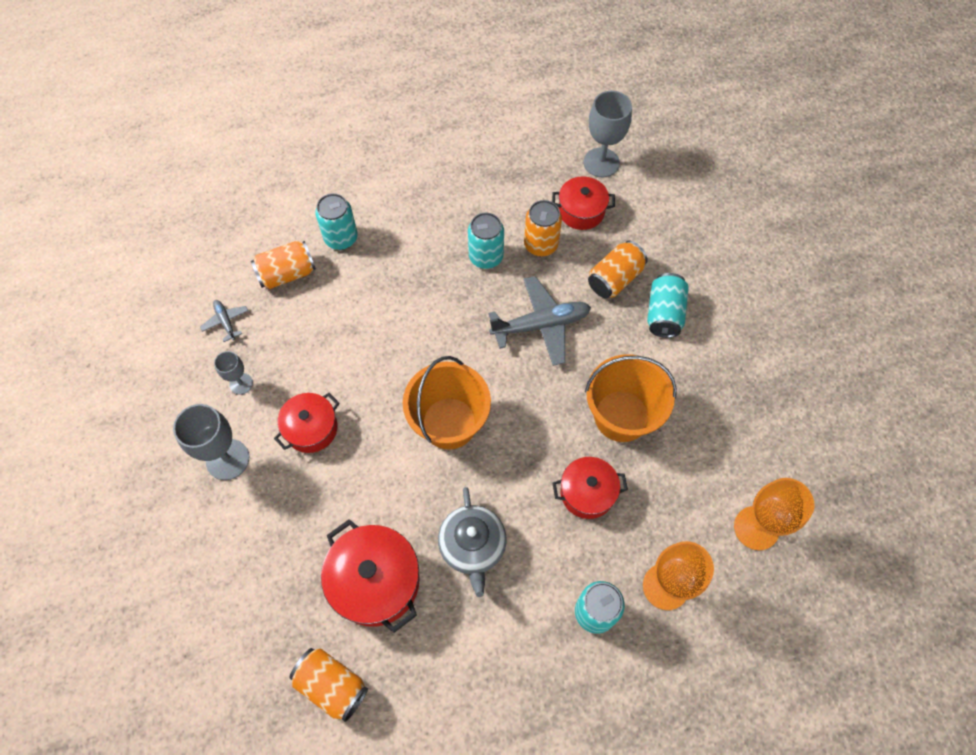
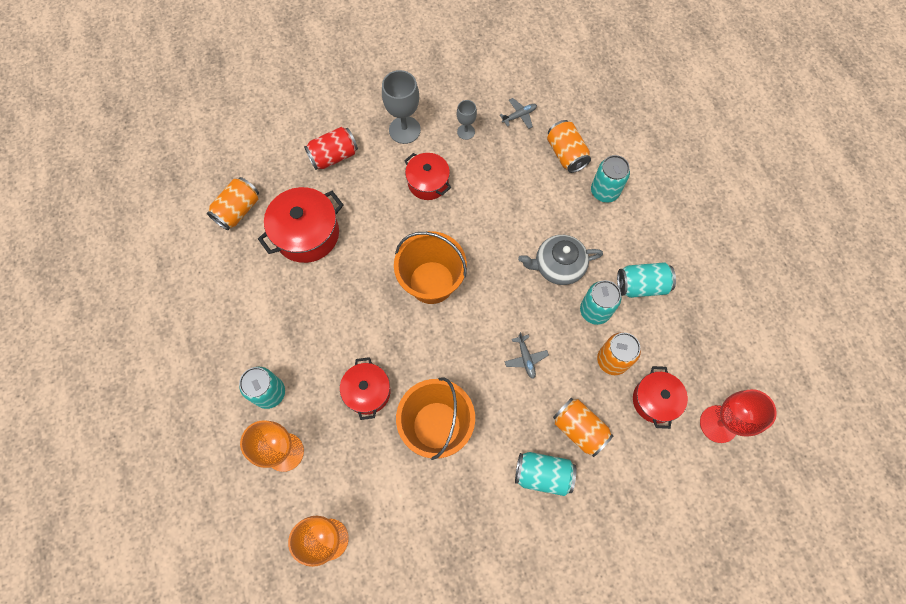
camera: 90 degrees right, 5 degrees up
grey teapot [438,487,507,597] -> grey teapot moved to [518,235,603,285]
grey plane [489,276,591,366] -> grey plane [505,332,549,379], size x0.49
grey goblet [584,91,632,177] -> red goblet [700,389,777,443]
none -> red can [304,127,358,170]
none -> turquoise can [617,262,676,298]

